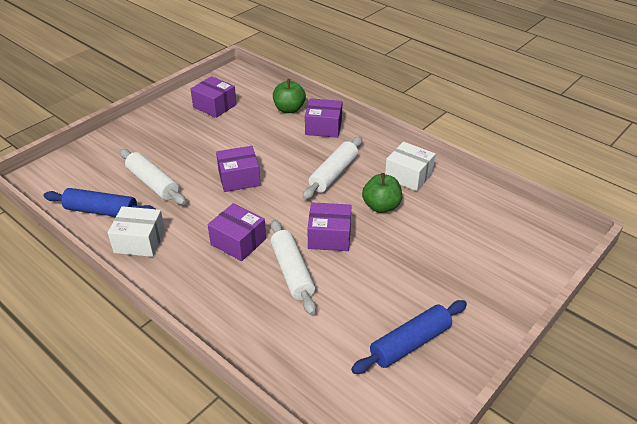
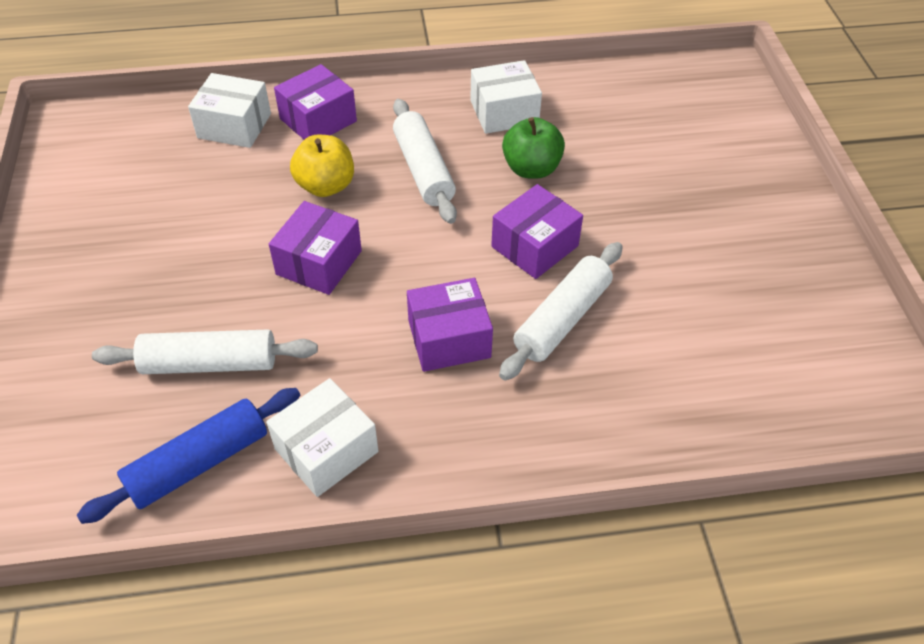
camera: 50 degrees left, 10 degrees up
purple box [190,76,237,118] -> none
white rolling pin [270,220,316,315] -> white rolling pin turned 75 degrees counterclockwise [499,242,623,381]
green apple [273,79,306,113] -> white box [188,73,271,148]
blue rolling pin [351,300,467,374] -> none
none -> yellow apple [290,135,354,197]

